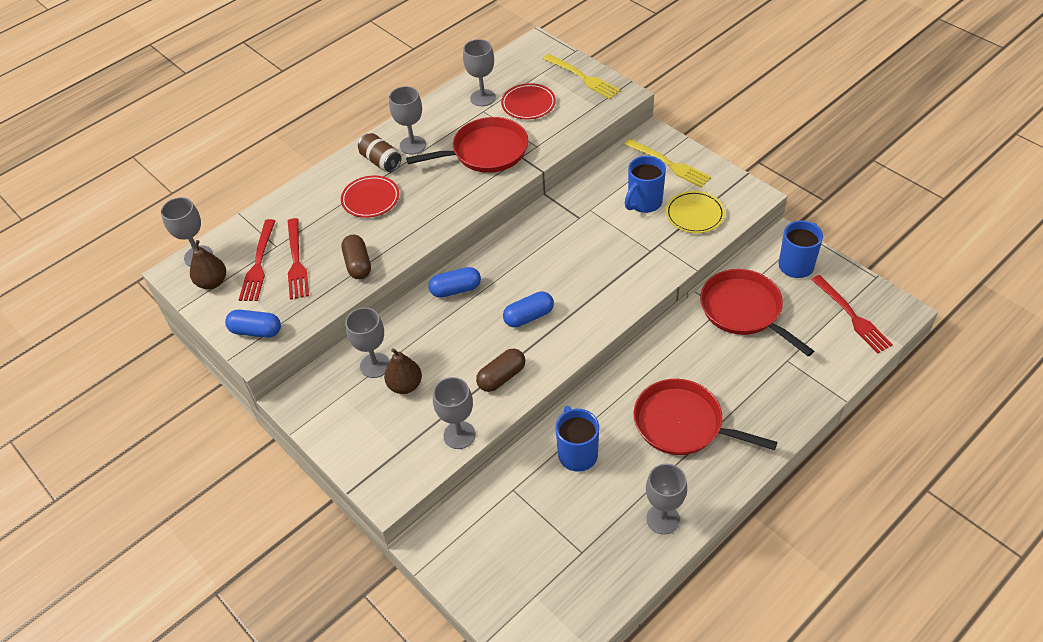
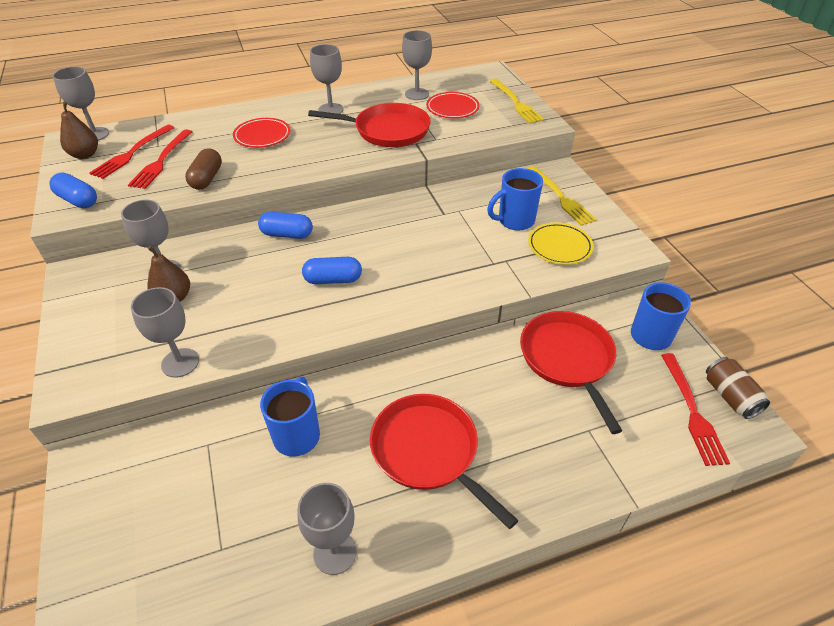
camera: 20 degrees right, 5 degrees down
brown can [358,133,401,172] -> brown can moved to [706,357,770,419]
brown capsule [476,349,525,392] -> none

